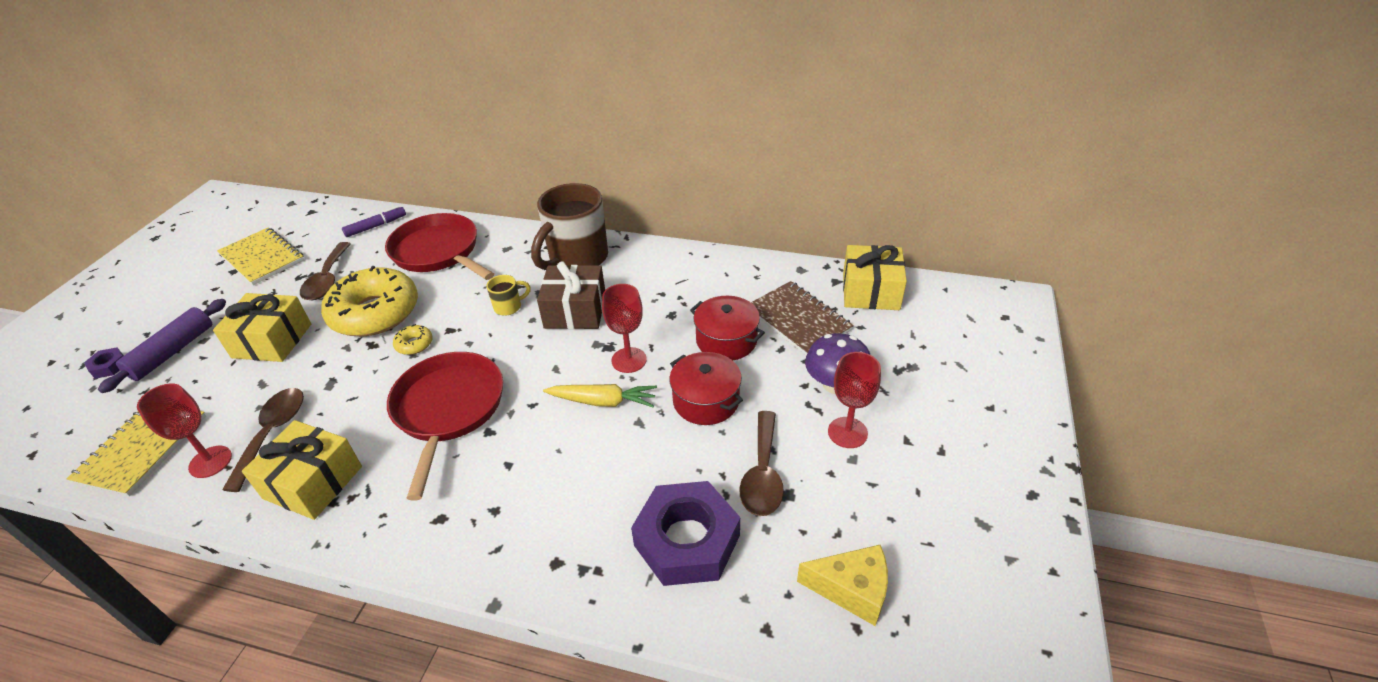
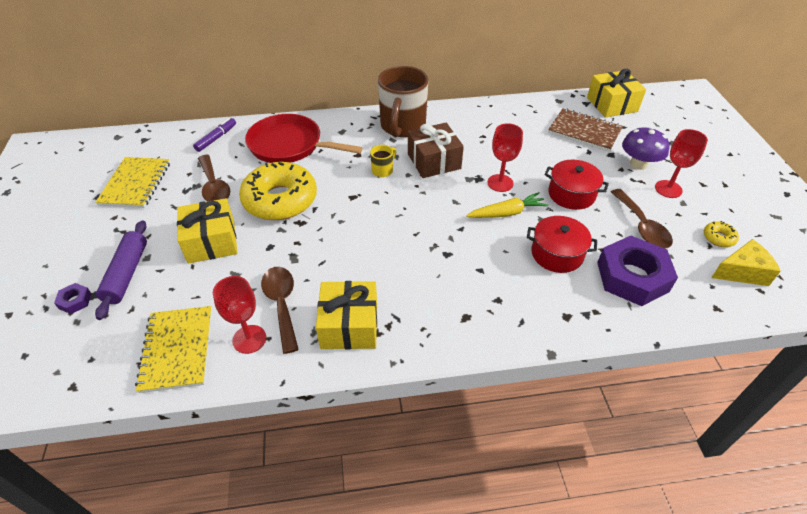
camera: 25 degrees left, 5 degrees up
yellow notebook [217,227,304,285] -> yellow notebook turned 75 degrees clockwise [95,157,170,208]
red pan [387,352,503,501] -> none
yellow donut [393,324,433,355] -> yellow donut moved to [704,221,739,247]
red pot [690,296,765,361] -> red pot moved to [527,216,597,273]

